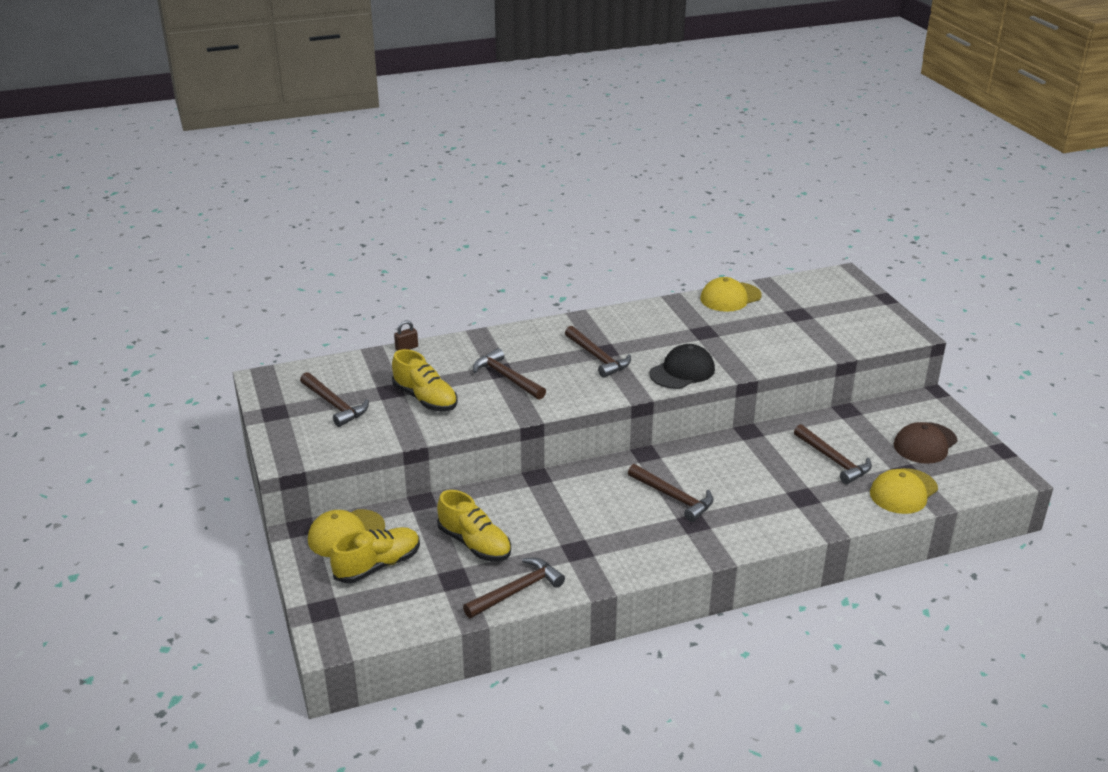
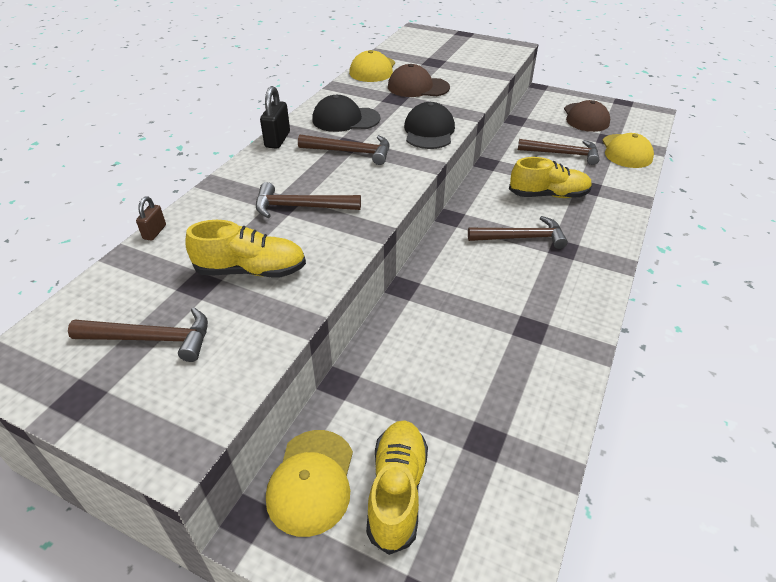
camera: 45 degrees left, 10 degrees up
yellow shoe [437,490,511,561] -> yellow shoe moved to [509,157,592,198]
brown hammer [463,558,565,618] -> none
none -> black padlock [260,86,290,149]
none -> black cap [312,95,381,132]
none -> brown cap [388,64,450,97]

